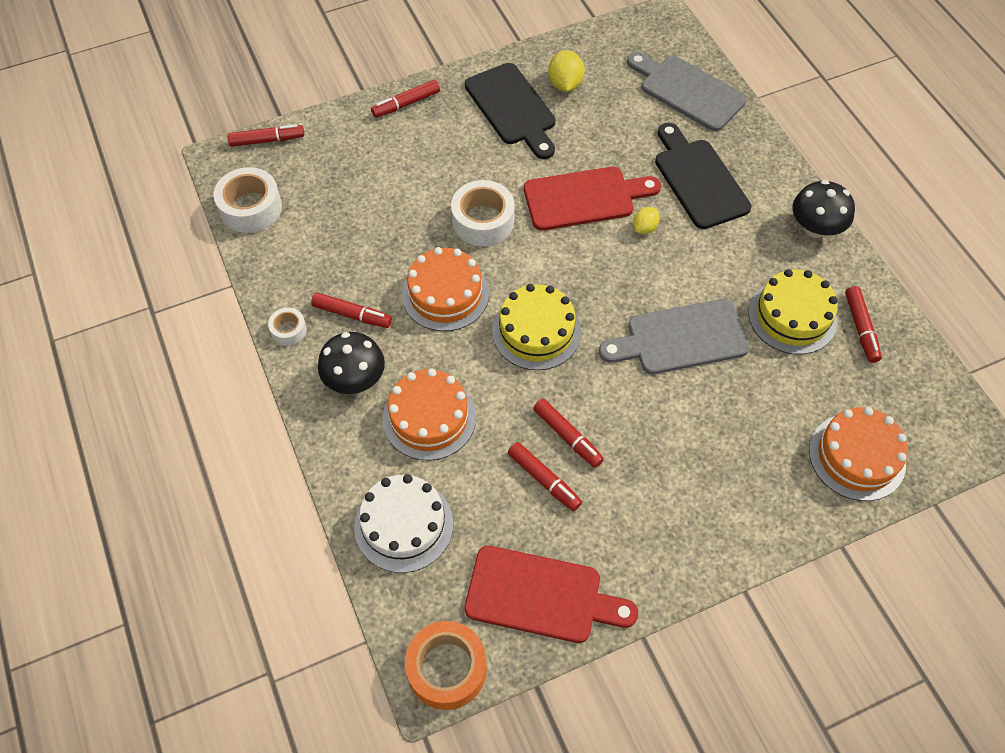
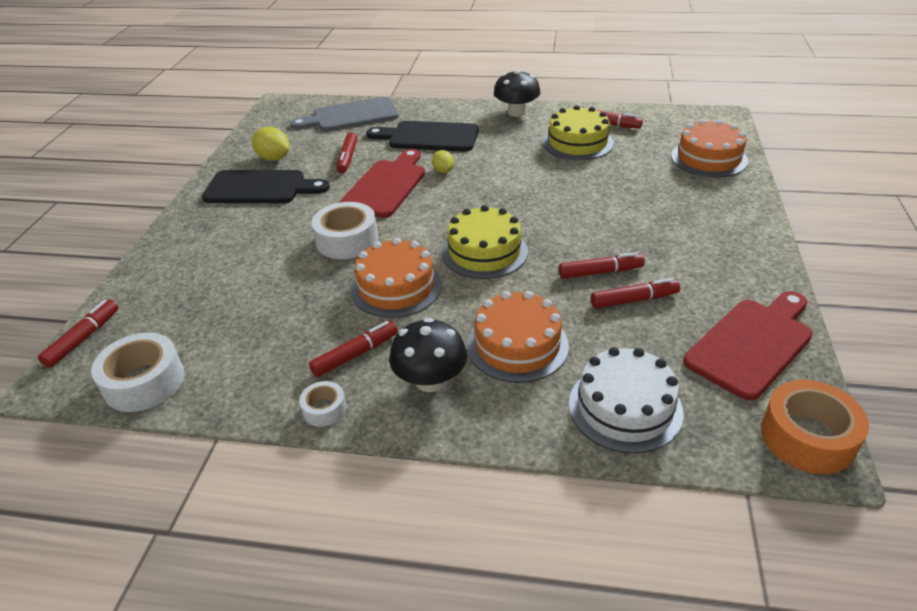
camera: 55 degrees left, 20 degrees down
red marker [371,80,440,118] -> red marker moved to [336,132,358,173]
grey cutting board [599,299,750,374] -> none

